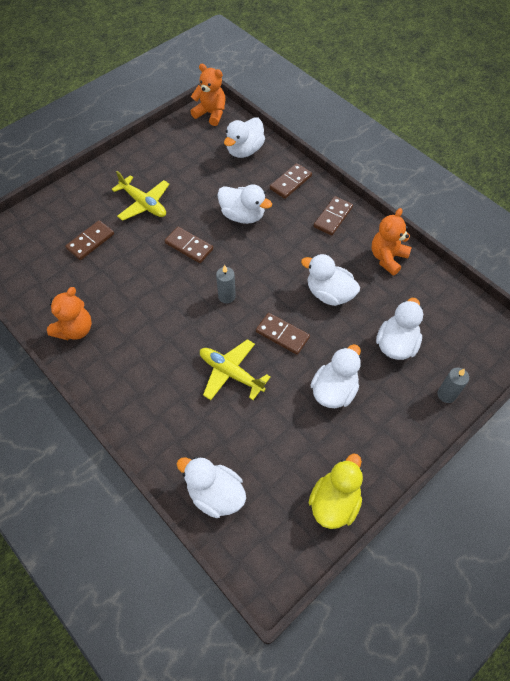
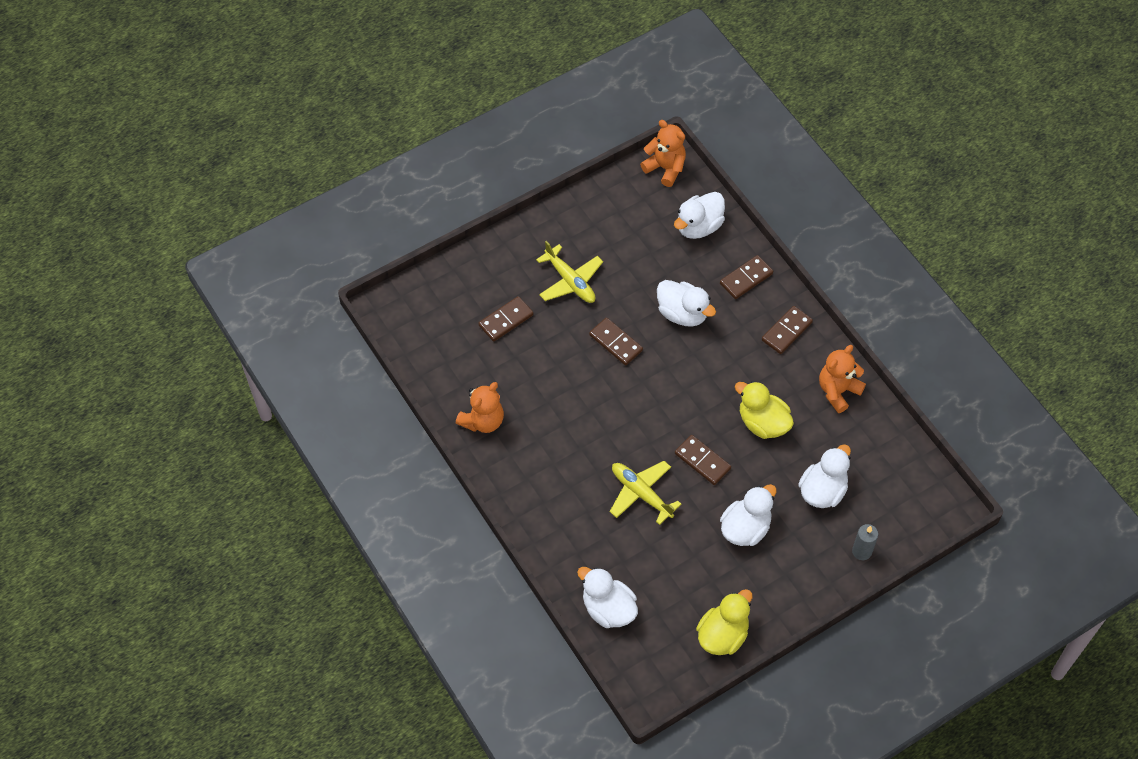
camera: 10 degrees right, 0 degrees up
grey candle [216,265,236,304] -> none
white duck [301,254,360,306] -> yellow duck [735,381,794,439]

